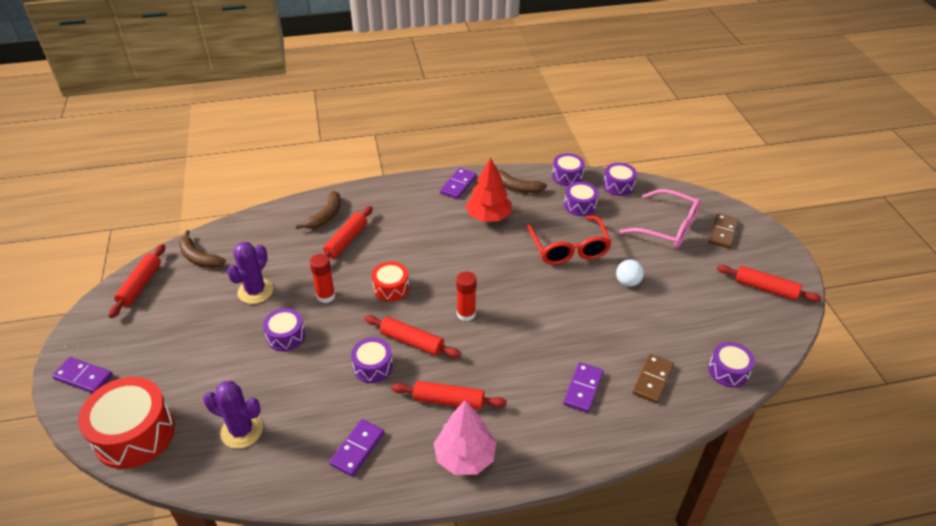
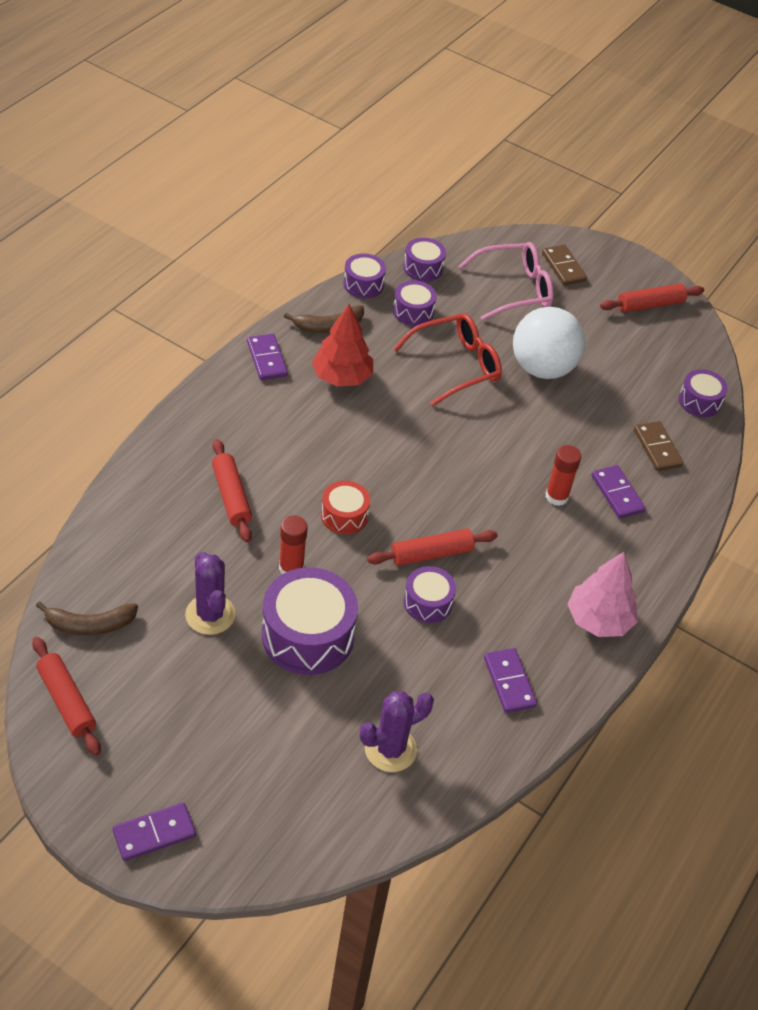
camera: 50 degrees left, 5 degrees up
red drum [78,377,175,469] -> none
purple drum [263,308,305,352] -> purple drum [262,567,358,675], size x1.82
brown banana [296,191,341,229] -> none
red rolling pin [391,381,507,410] -> none
red glue stick [456,271,477,321] -> red glue stick moved to [545,445,581,506]
red glasses [527,216,611,265] -> red glasses turned 60 degrees counterclockwise [393,313,502,406]
white ball [616,259,644,287] -> white ball [513,307,585,379], size x2.19

